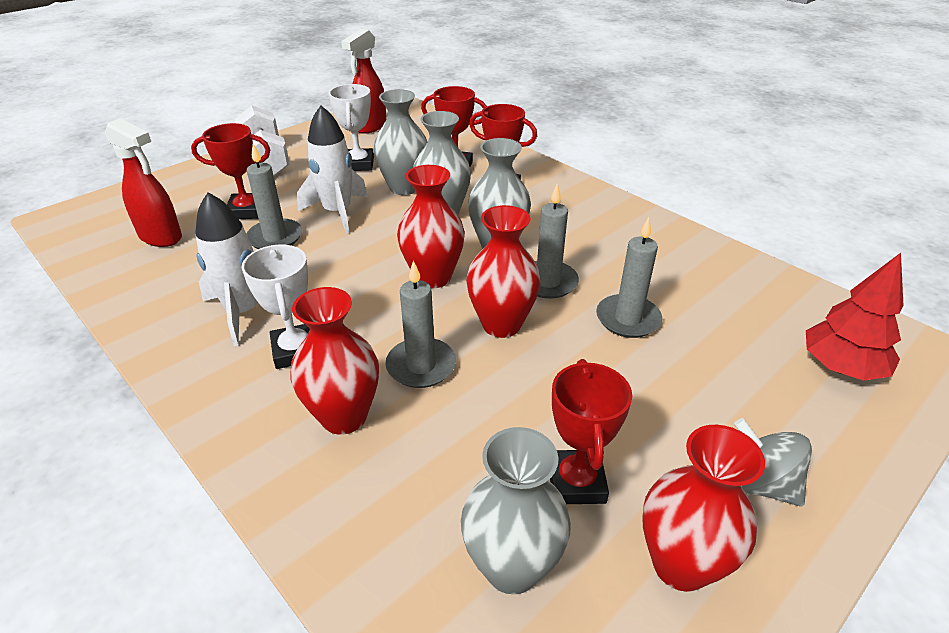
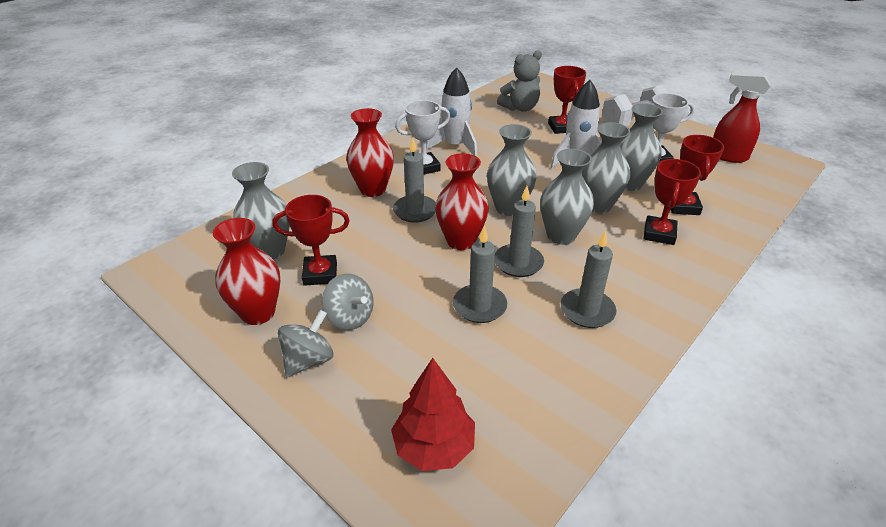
camera: 85 degrees right, 0 degrees up
red spray bottle [105,118,182,247] -> grey teddy bear [497,50,542,112]
grey candle [247,144,302,249] -> grey candle moved to [561,230,616,328]
red vase [397,165,465,288] -> grey vase [487,124,537,216]
none -> grey spinning top [322,273,374,330]

